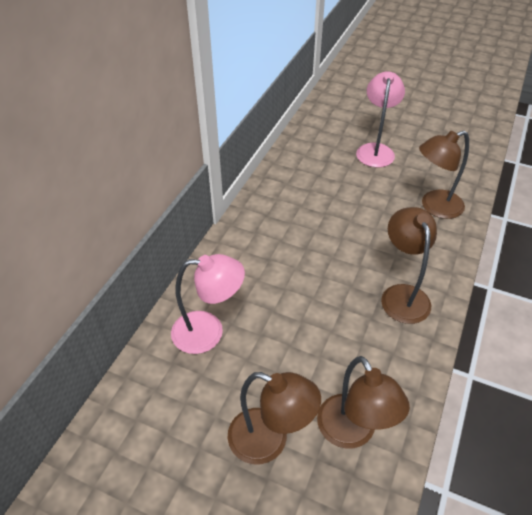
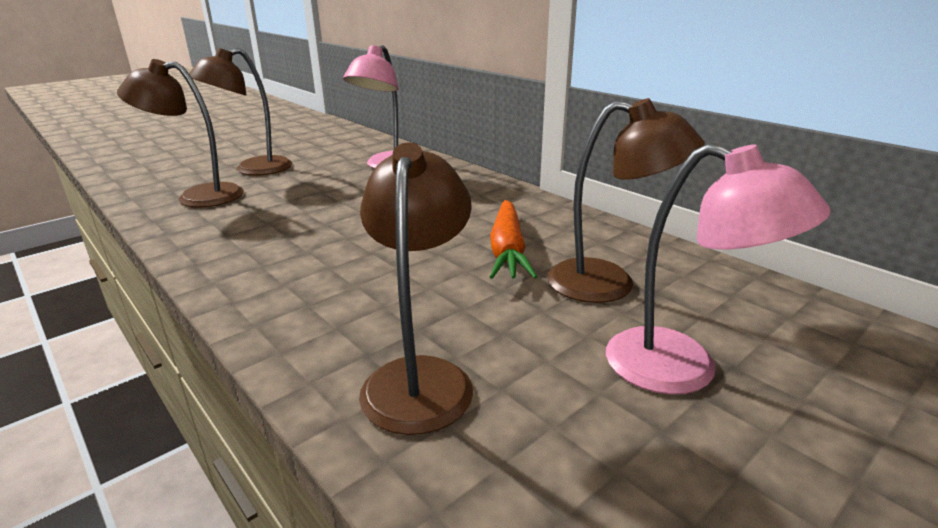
camera: 115 degrees right, 20 degrees down
brown lamp [381,207,437,324] -> brown lamp moved to [547,98,705,303]
none -> orange carrot [490,200,537,279]

